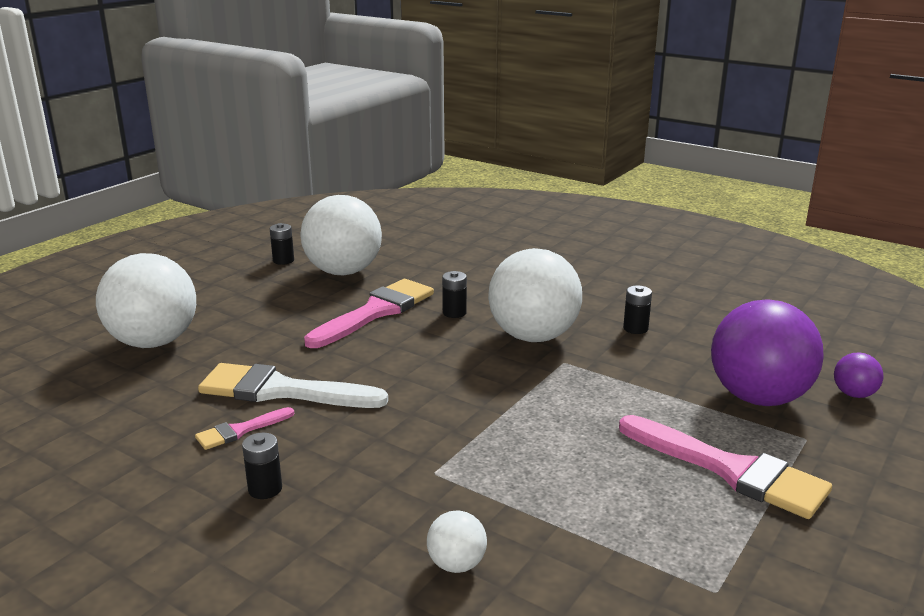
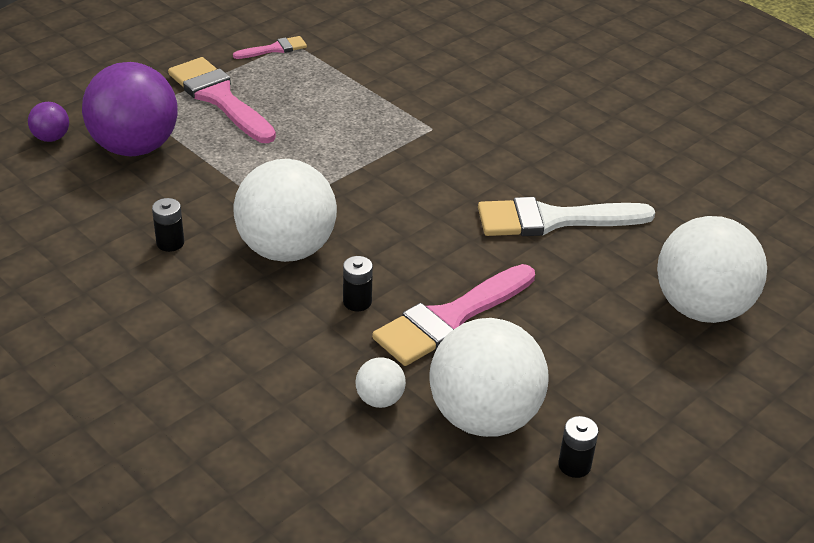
camera: 170 degrees left, 15 degrees up
pink brush [195,407,294,450] -> pink brush moved to [233,36,307,59]
white brush [198,363,388,408] -> white brush turned 150 degrees clockwise [478,197,655,236]
black battery [242,433,282,499] -> none
white ball [427,510,487,573] -> white ball moved to [355,357,406,408]

